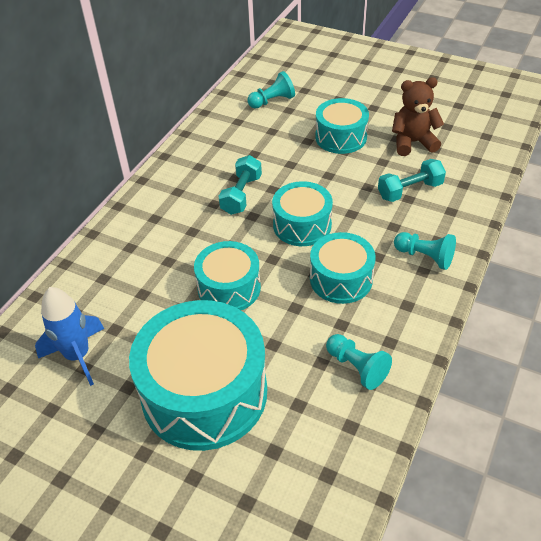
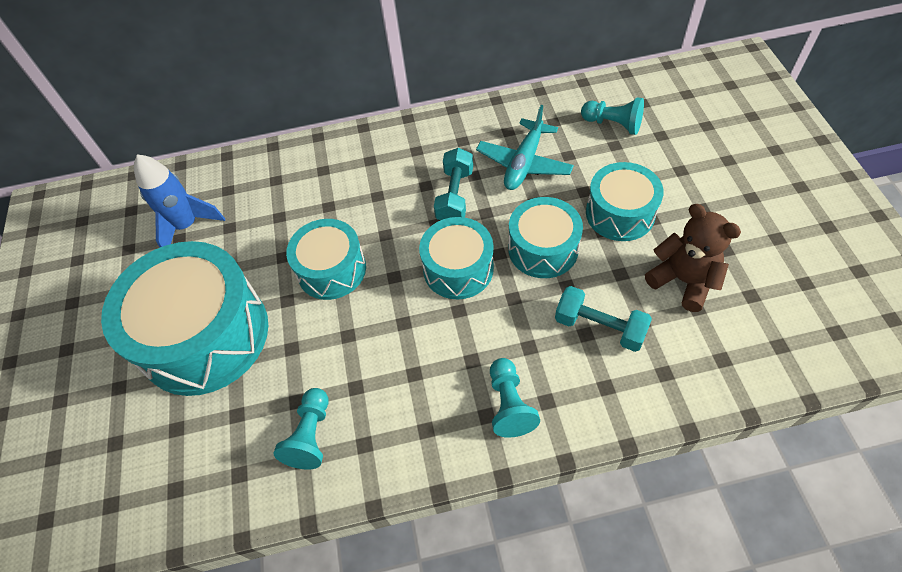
camera: 55 degrees right, 10 degrees up
turquoise dumbbell [219,155,262,215] -> turquoise dumbbell turned 60 degrees counterclockwise [434,148,473,221]
turquoise drum [310,232,376,304] -> turquoise drum moved to [508,197,583,278]
none -> turquoise plane [476,105,574,190]

